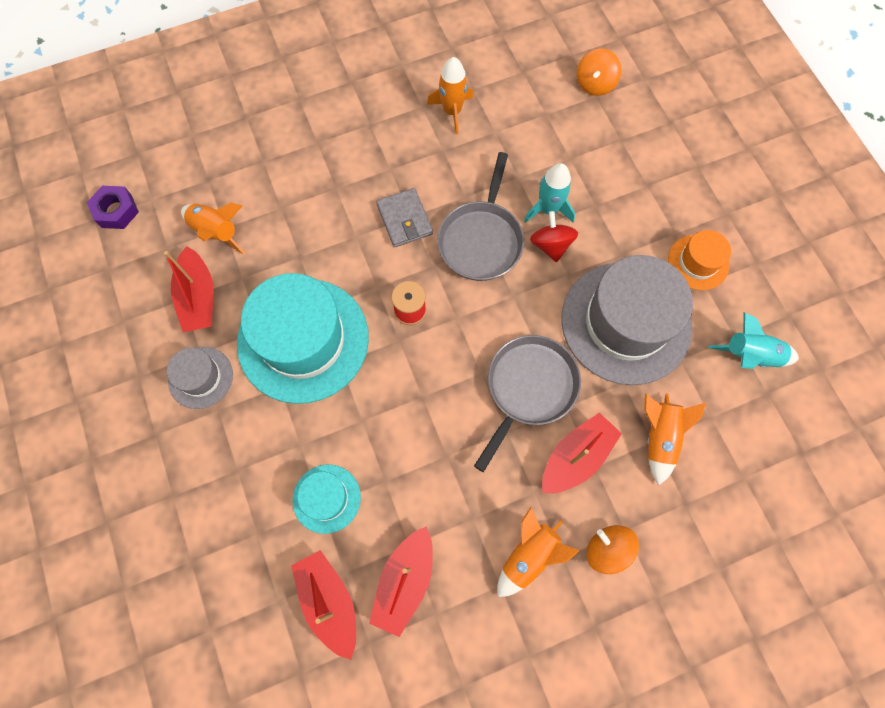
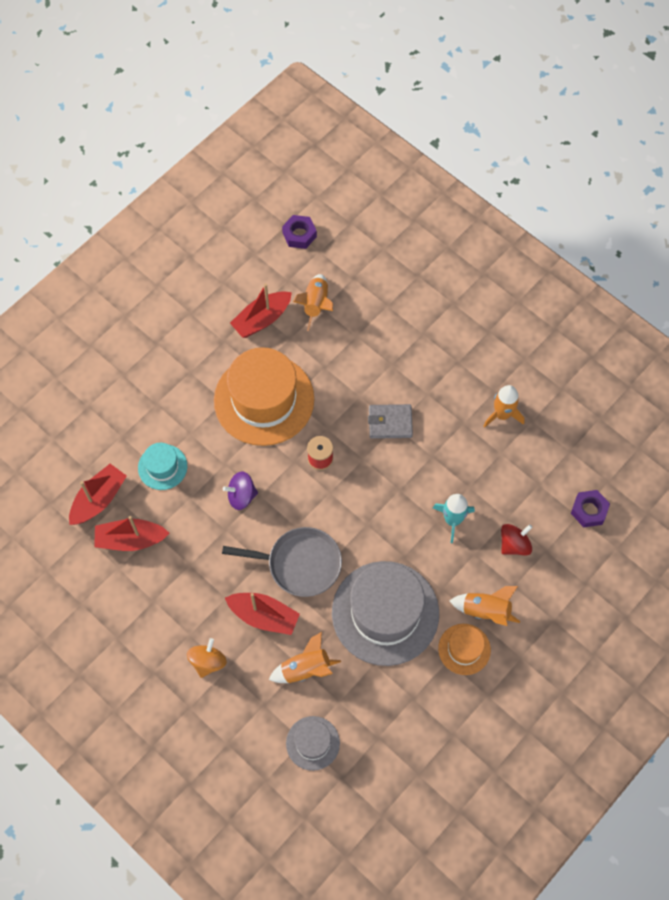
camera: 65 degrees right, 5 degrees down
grey hat [167,347,233,409] -> grey hat moved to [286,716,340,771]
turquoise hat [237,273,369,404] -> orange hat [214,347,314,446]
grey wallet [376,188,433,247] -> grey wallet turned 45 degrees clockwise [368,404,413,439]
grey pan [437,152,524,281] -> none
orange rocket [497,507,580,597] -> orange rocket moved to [450,586,520,626]
red spinning top [530,211,578,262] -> red spinning top moved to [501,524,532,556]
orange spinning top [577,49,621,96] -> purple nut [571,490,610,527]
turquoise rocket [708,312,799,369] -> none
none -> purple spinning top [223,471,258,510]

